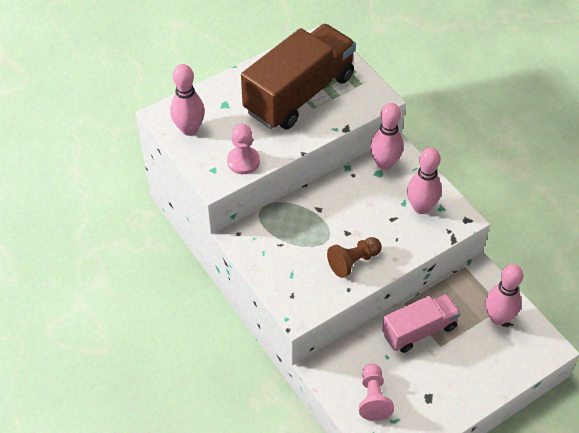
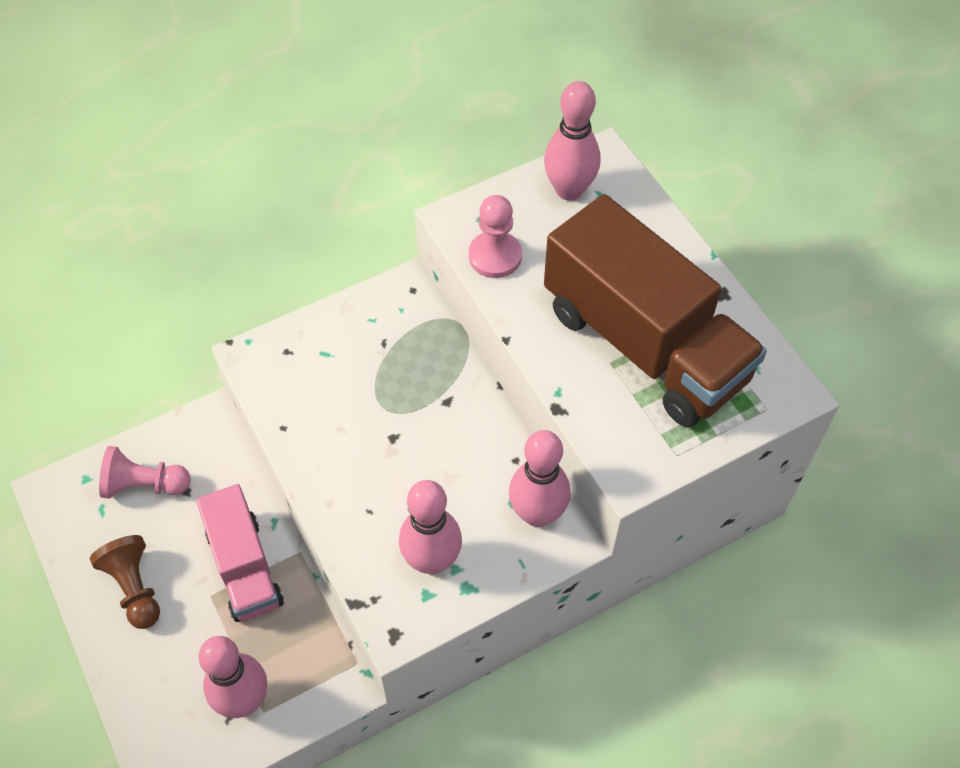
camera: 95 degrees right, 5 degrees up
brown pawn [327,237,382,278] -> brown pawn moved to [90,535,160,629]

